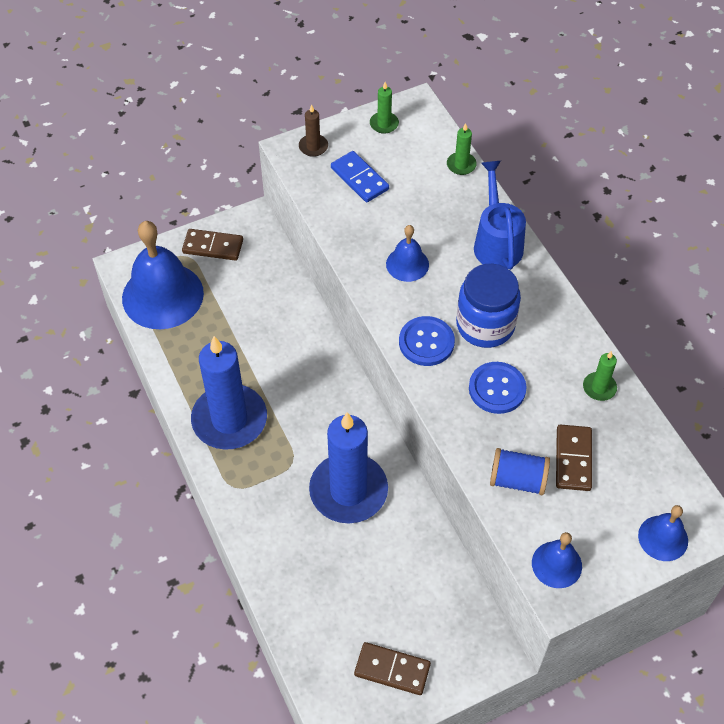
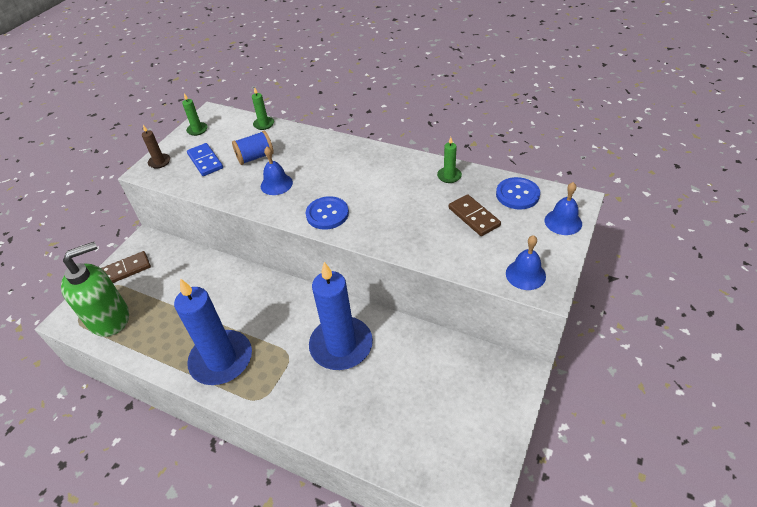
camera: 35 degrees left, 10 degrees down
blue bell [122,221,204,329] -> green soap dispenser [61,242,129,337]
blue domino [331,151,389,202] -> blue domino turned 45 degrees clockwise [187,143,223,176]
brown domino [354,642,431,695] -> none
blue jar [456,264,521,348] -> none
blue button [469,362,526,414] -> blue button moved to [496,177,540,210]
blue watering can [474,161,526,270] -> none
blue spool [490,448,550,495] -> blue spool moved to [232,131,274,165]

